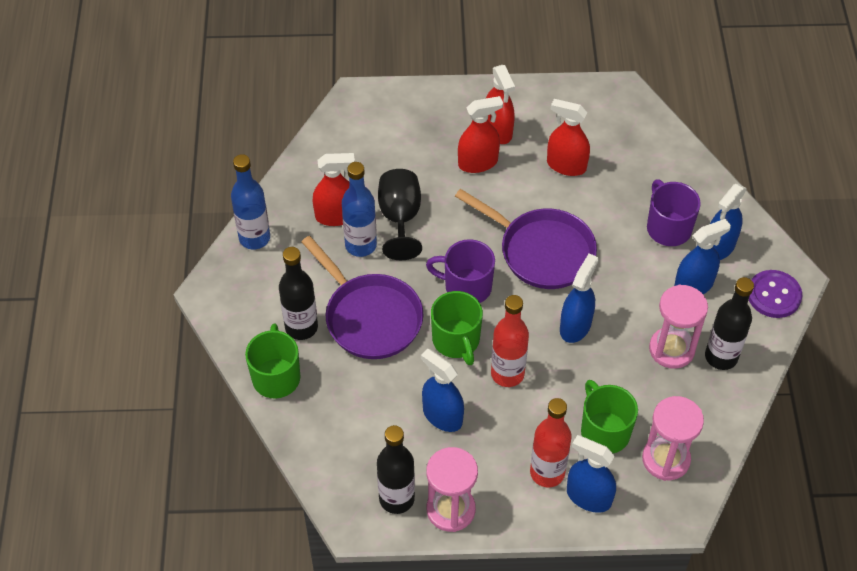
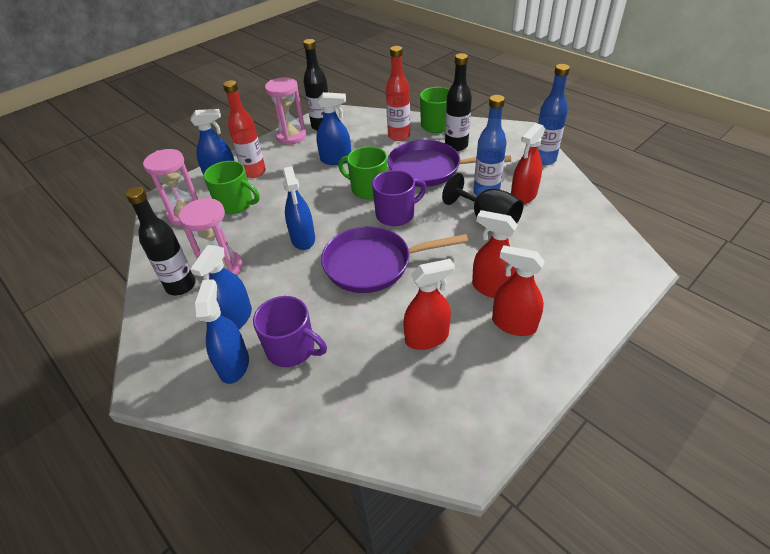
camera: 140 degrees right, 10 degrees down
red spray bottle [458,96,503,173] -> red spray bottle turned 90 degrees clockwise [472,210,518,298]
red bottle [491,295,529,387] -> red bottle moved to [386,46,410,141]
purple button [749,270,802,318] -> none

